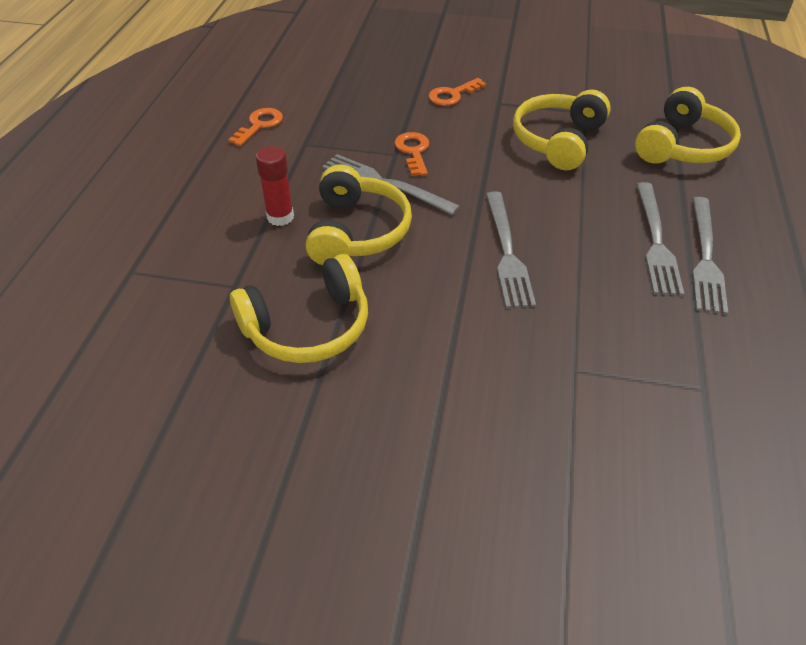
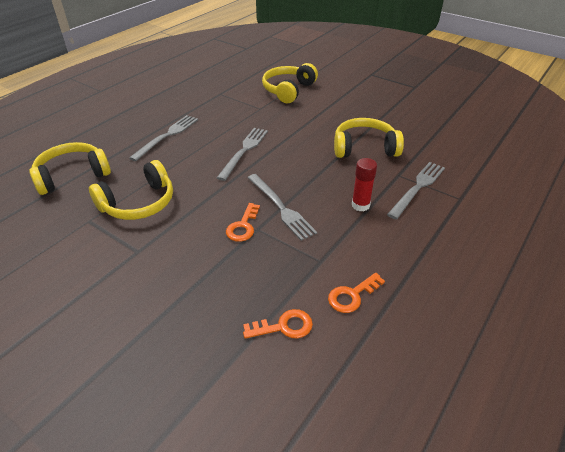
camera: 155 degrees left, 5 degrees down
yellow headphones [306,164,412,265] -> yellow headphones moved to [262,63,318,103]
orange key [428,78,486,106] -> orange key moved to [243,309,313,339]
grey fork [692,197,728,315] -> grey fork moved to [387,162,445,219]

